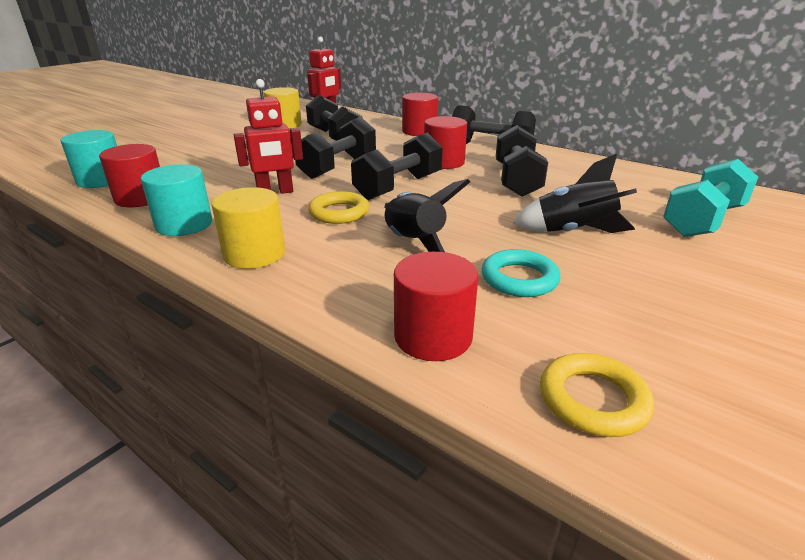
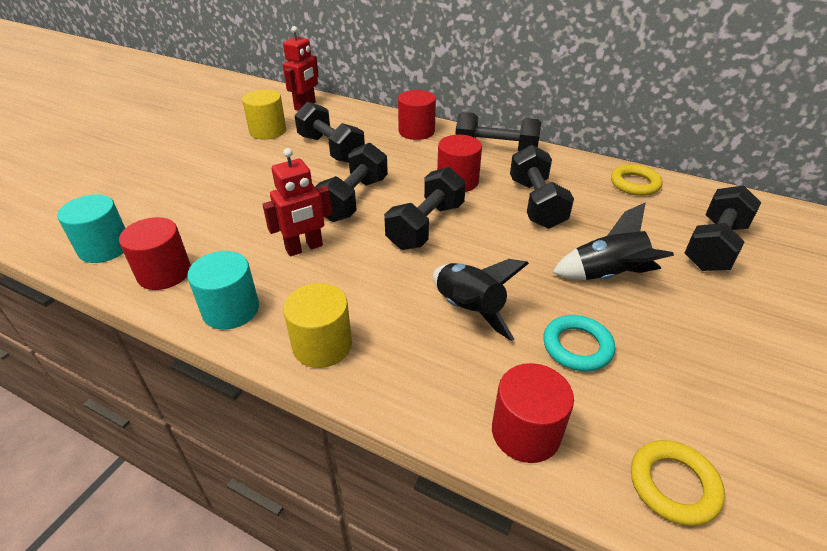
camera: 10 degrees left, 10 degrees up
yellow ring [308,191,370,224] -> yellow ring moved to [611,164,663,196]
turquoise dumbbell [663,159,758,237] -> black dumbbell [685,185,761,271]

